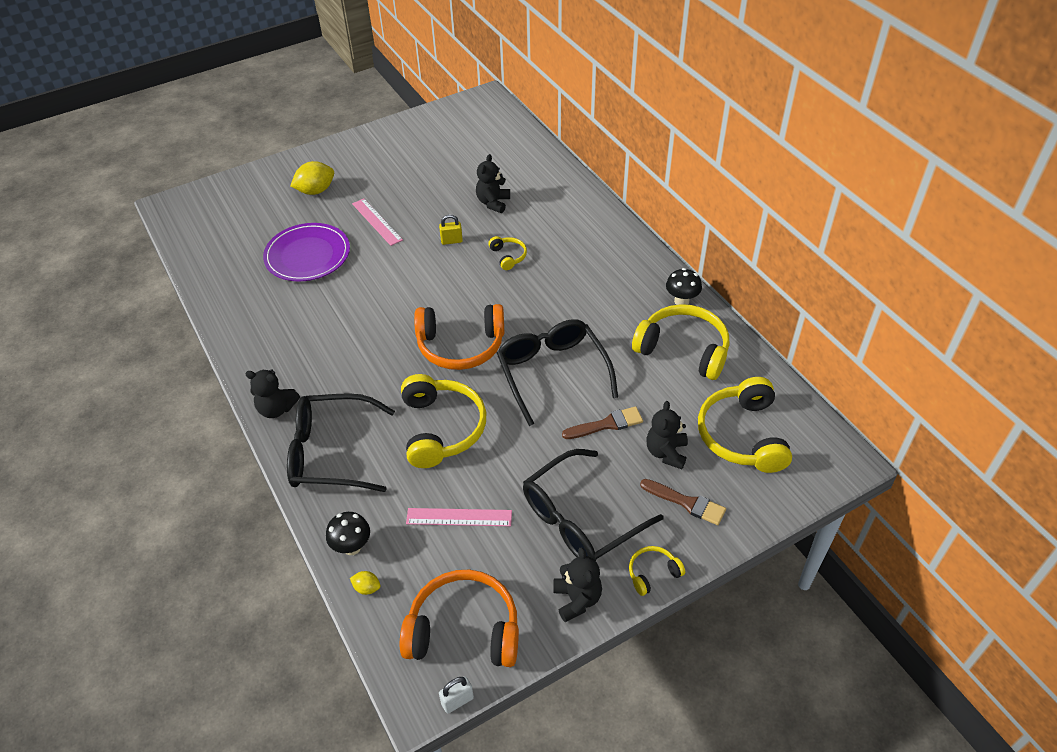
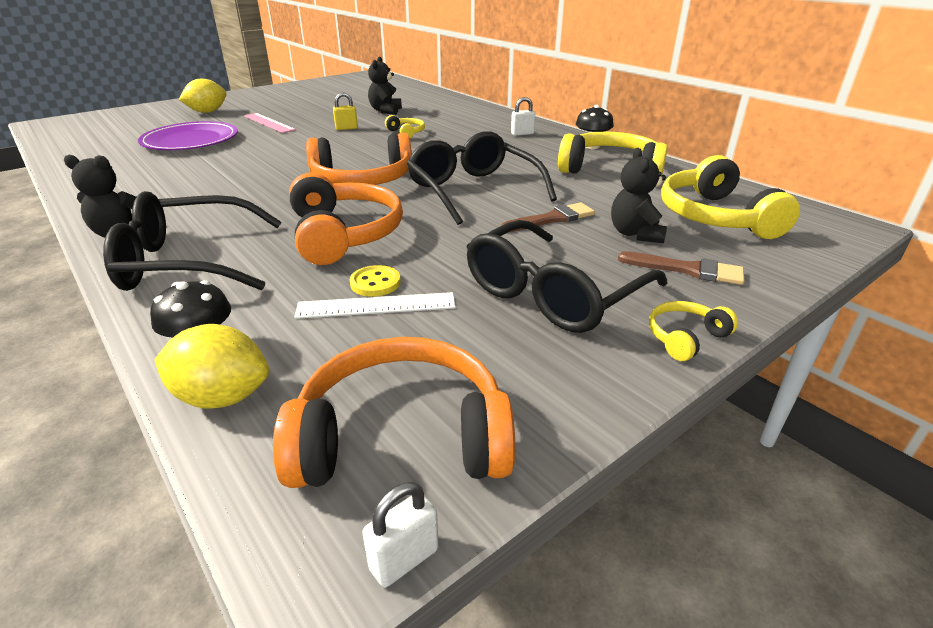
camera: 10 degrees left, 15 degrees down
yellow lemon [350,571,381,595] -> yellow lemon [154,324,269,409], size x2.02
yellow headphones [401,374,486,468] -> orange headphones [289,173,403,265]
pink ruler [406,508,512,526] -> white ruler [294,292,456,319]
black teddy bear [553,547,602,622] -> none
none -> yellow button [350,265,401,297]
none -> white padlock [511,97,535,136]

